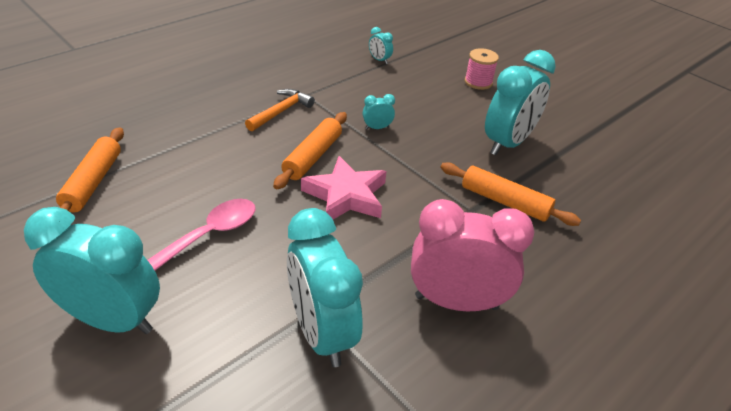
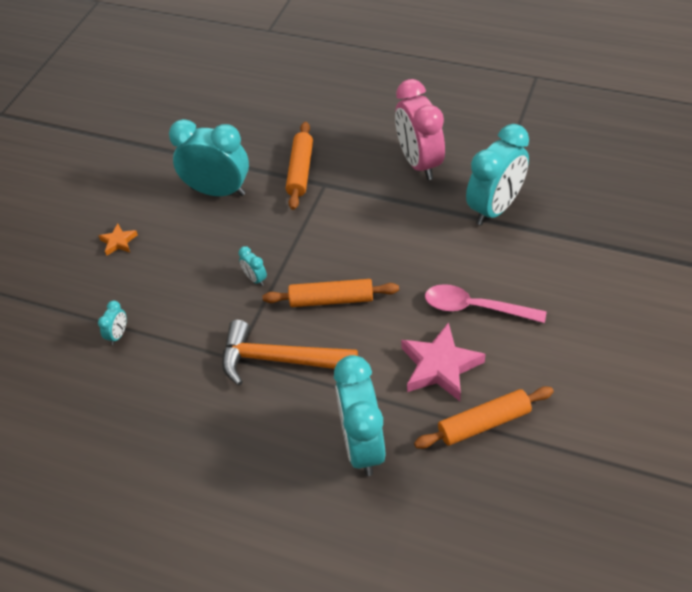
camera: 110 degrees left, 10 degrees up
turquoise clock [24,207,160,334] -> turquoise clock moved to [334,355,385,476]
orange hammer [245,89,315,131] -> orange hammer [222,320,358,386], size x1.58
pink star [301,156,386,219] -> pink star moved to [401,322,486,401]
pink spool [465,48,499,90] -> orange star [99,223,138,256]

